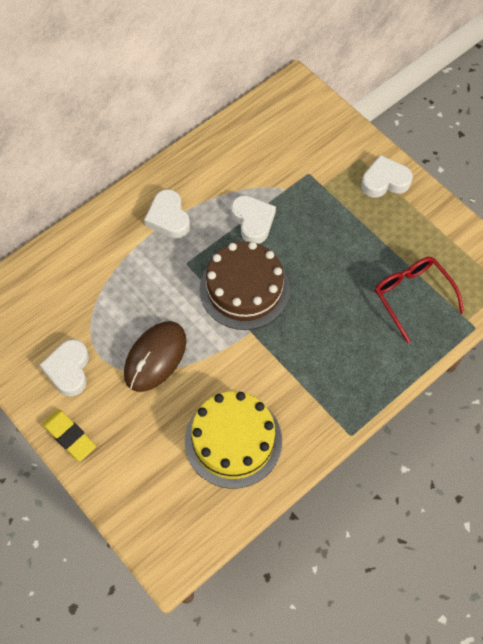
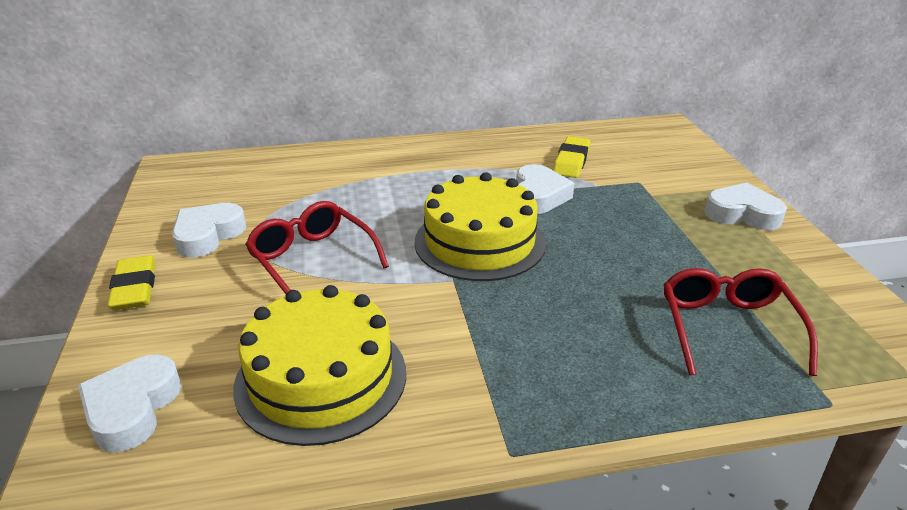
camera: 30 degrees right, 30 degrees down
brown mouse [124,321,186,392] -> red glasses [245,201,389,294]
white heart [144,189,190,238] -> white heart moved to [78,355,181,452]
brown cake [200,241,290,330] -> yellow cake [414,172,546,281]
none -> yellow eraser [553,136,591,178]

